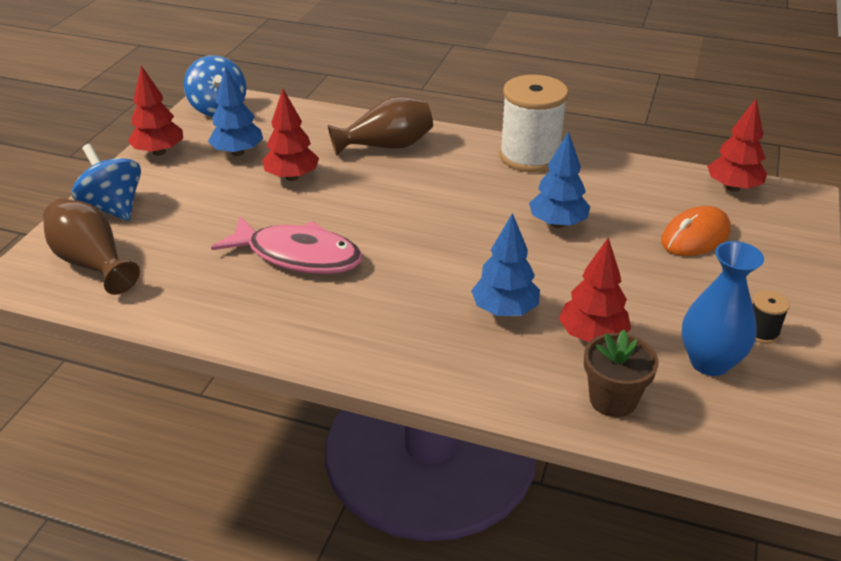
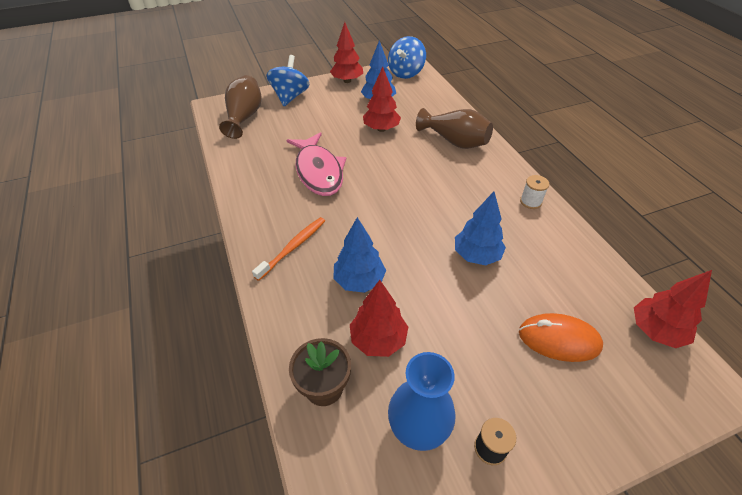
camera: 50 degrees right, 10 degrees up
white spool [499,75,568,172] -> white spool [520,175,549,209], size x0.43
none -> orange toothbrush [252,217,325,281]

